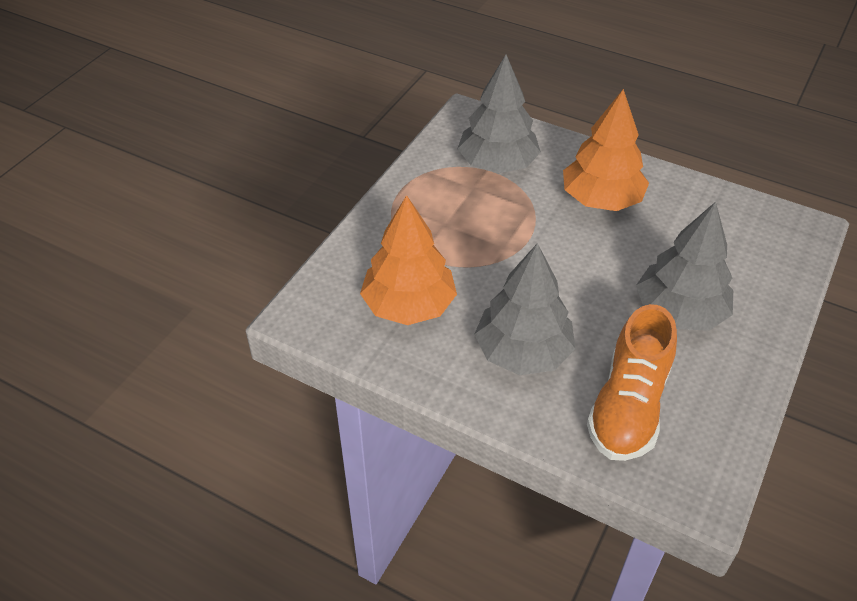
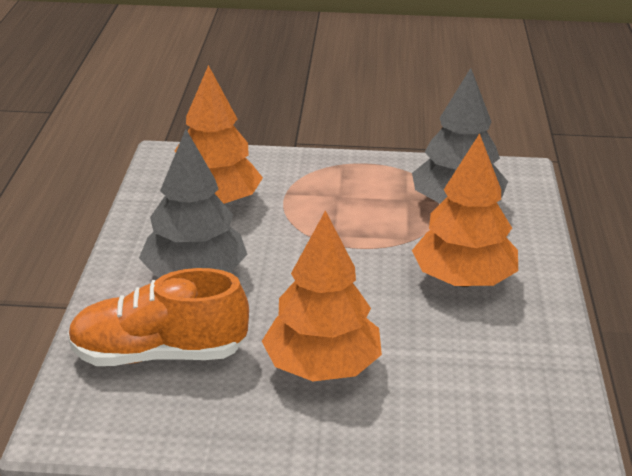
camera: 65 degrees right, 15 degrees down
grey tree [636,202,733,331] -> orange tree [262,210,382,381]

